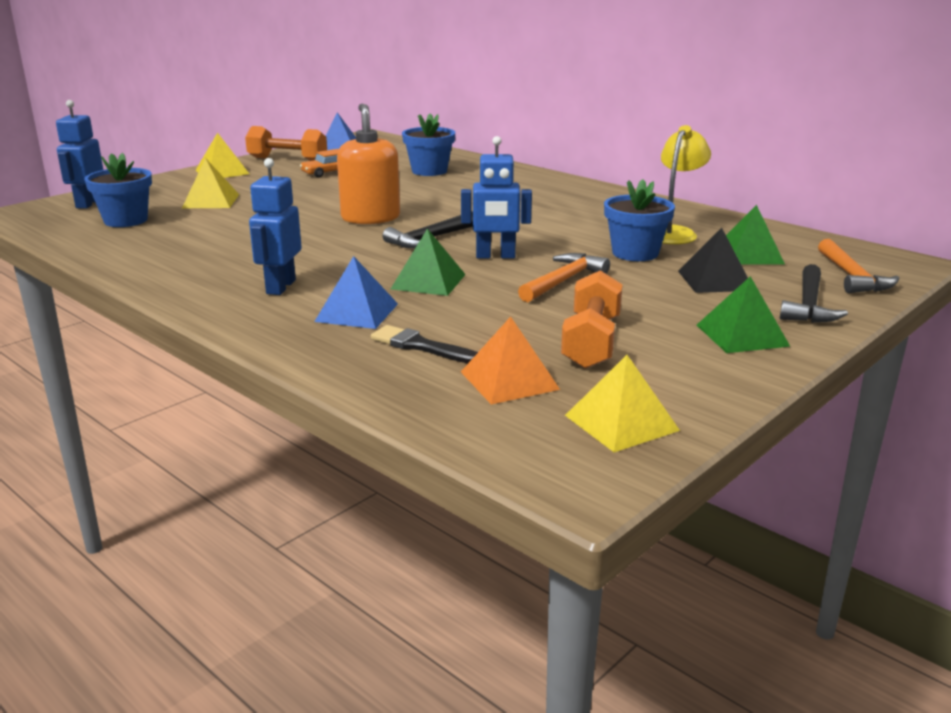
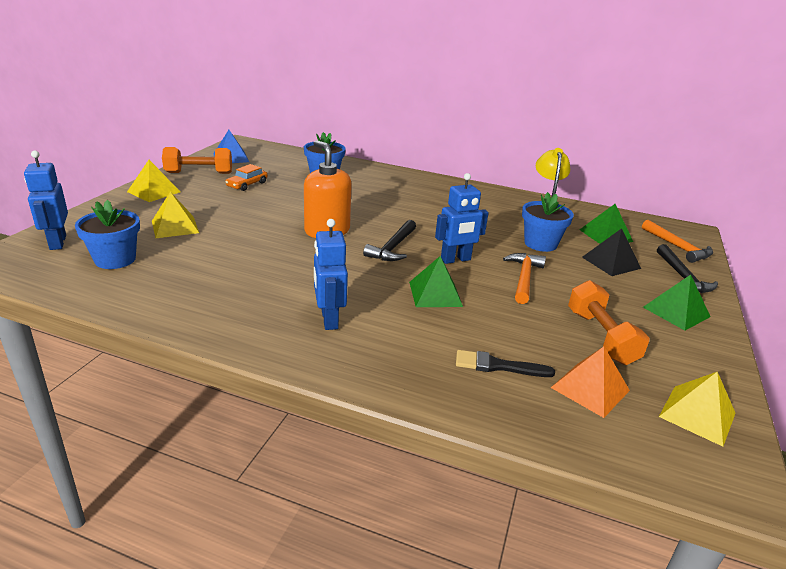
camera: 25 degrees left, 5 degrees up
blue pyramid [314,256,398,329] -> none

